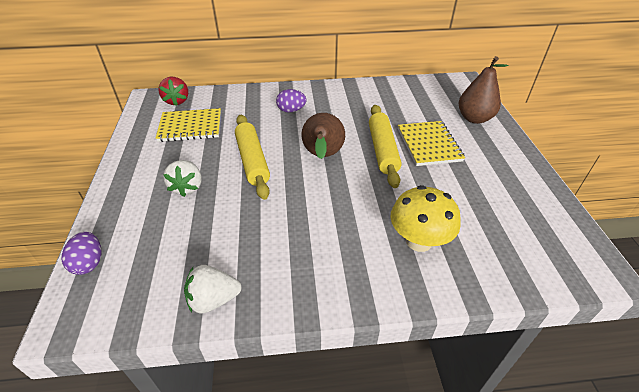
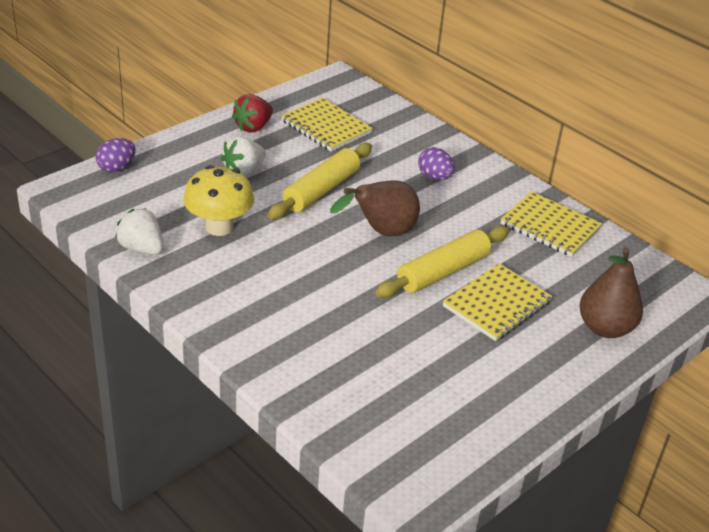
camera: 50 degrees right, 5 degrees down
red strawberry [158,77,188,106] -> red strawberry moved to [232,94,273,133]
yellow mushroom [390,185,461,252] -> yellow mushroom moved to [183,165,254,236]
none -> yellow notebook [501,191,602,257]

